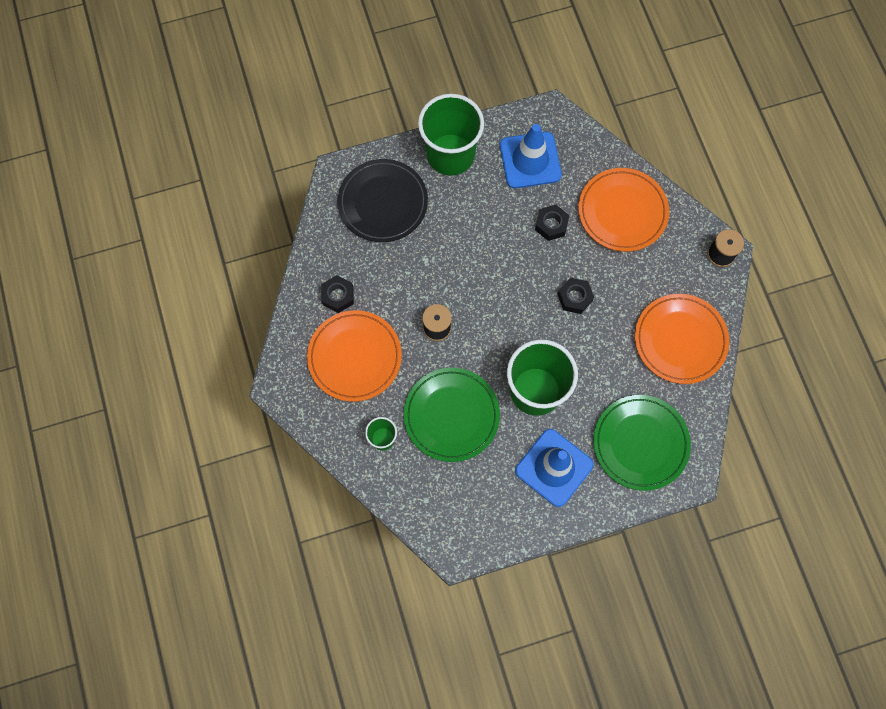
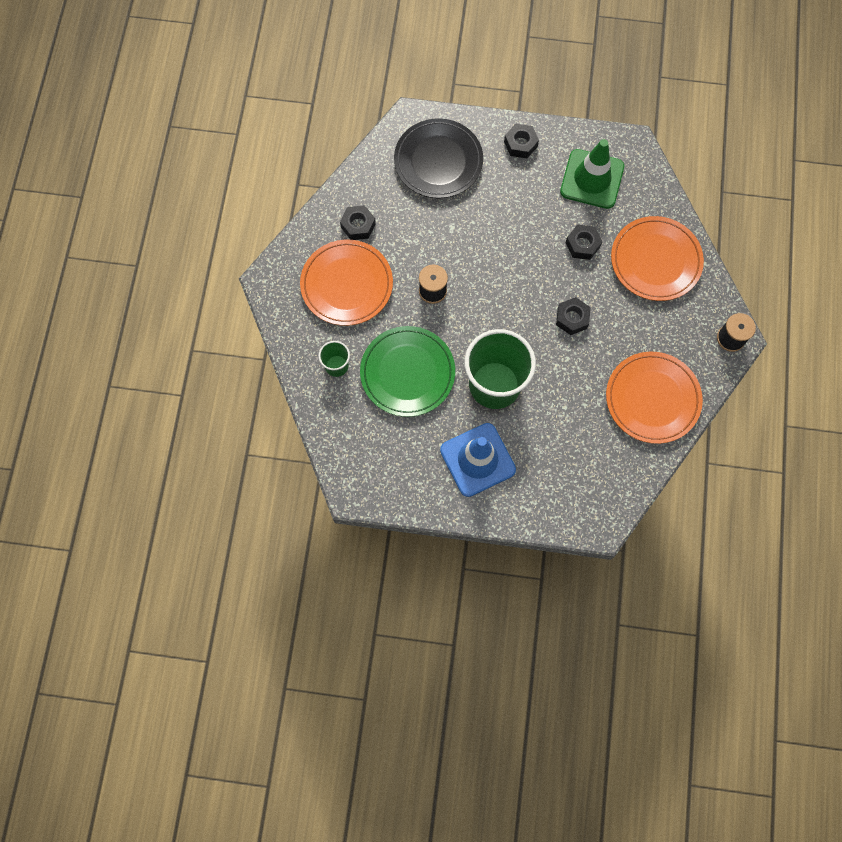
camera: 25 degrees right, 0 degrees up
green cup [418,94,484,175] -> black nut [504,124,539,158]
blue traffic cone [500,124,562,188] -> green traffic cone [560,139,624,209]
green plate [593,395,691,491] -> none

